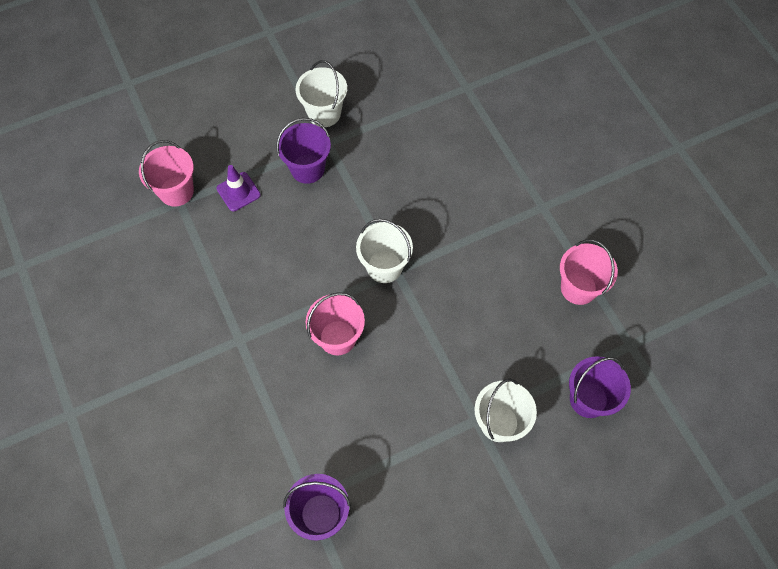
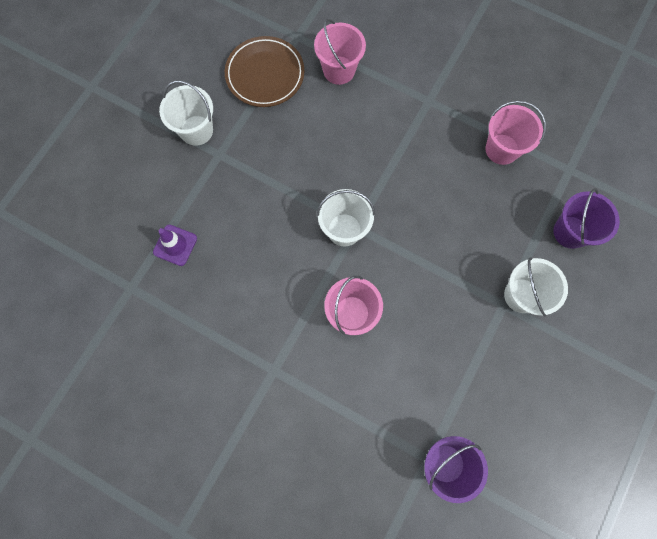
camera: 35 degrees left, 10 degrees up
pink bucket [139,140,194,207] -> pink bucket moved to [314,19,366,85]
purple bucket [276,118,331,184] -> none
none -> brown plate [225,36,304,107]

